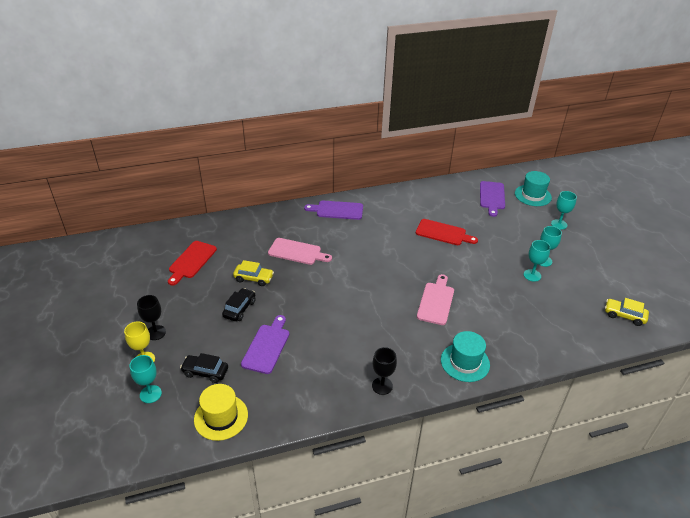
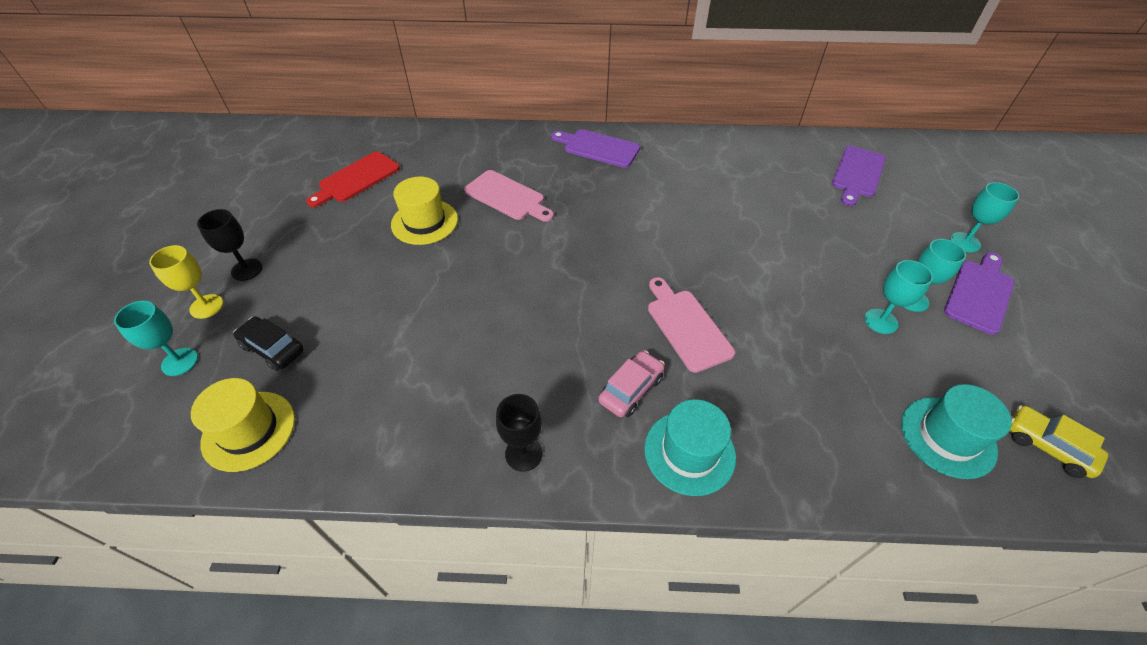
camera: 20 degrees right, 10 degrees up
black car [222,288,256,321] -> none
yellow car [233,260,274,286] -> yellow hat [391,177,458,245]
purple cutting board [241,315,289,374] -> purple cutting board moved to [944,252,1014,335]
red cutting board [416,219,478,245] -> none
pink cutting board [417,274,454,325] -> pink cutting board turned 60 degrees counterclockwise [648,277,735,373]
turquoise hat [515,171,552,206] -> turquoise hat moved to [901,384,1012,479]
none -> pink car [598,350,665,417]

